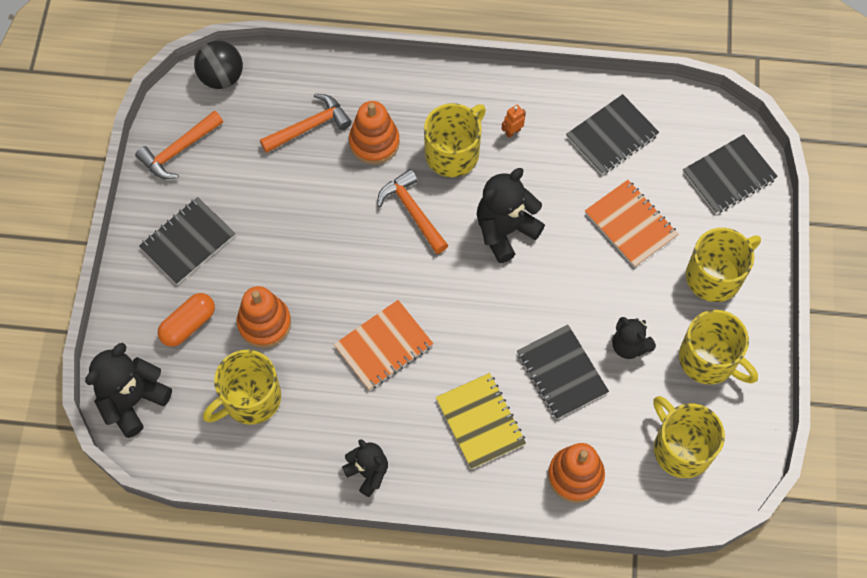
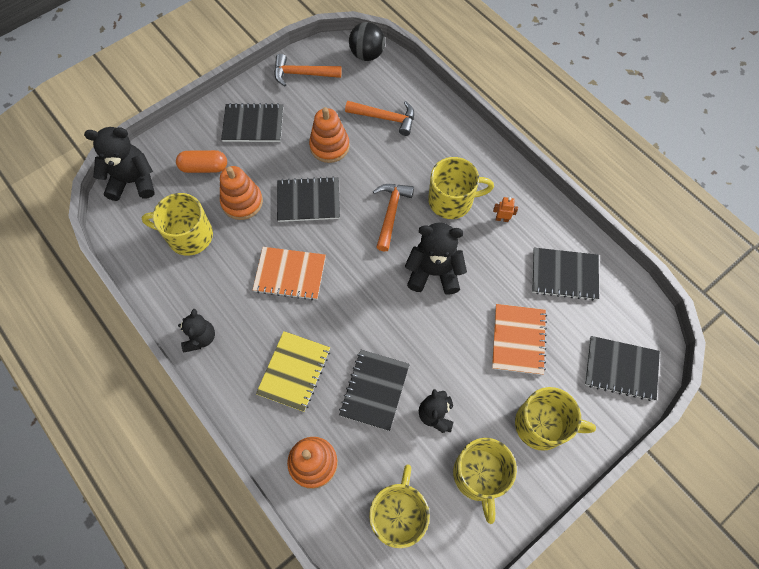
camera: 45 degrees right, 0 degrees up
orange stacking toy [349,101,400,164] -> orange stacking toy moved to [309,107,350,163]
none -> black notebook [277,176,340,222]

